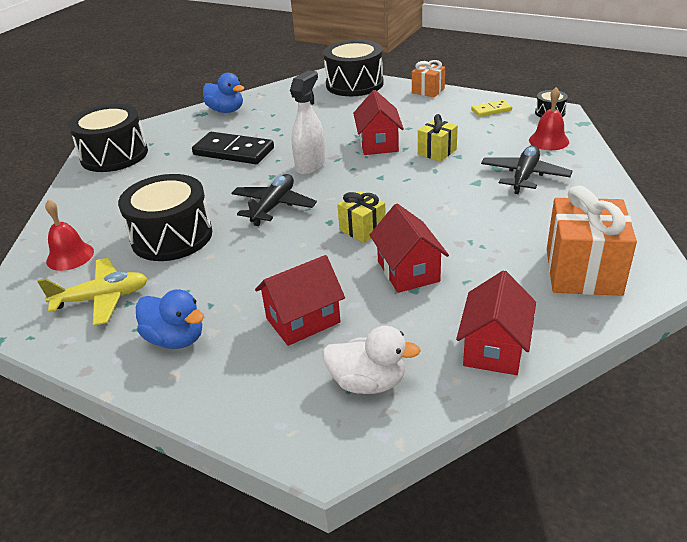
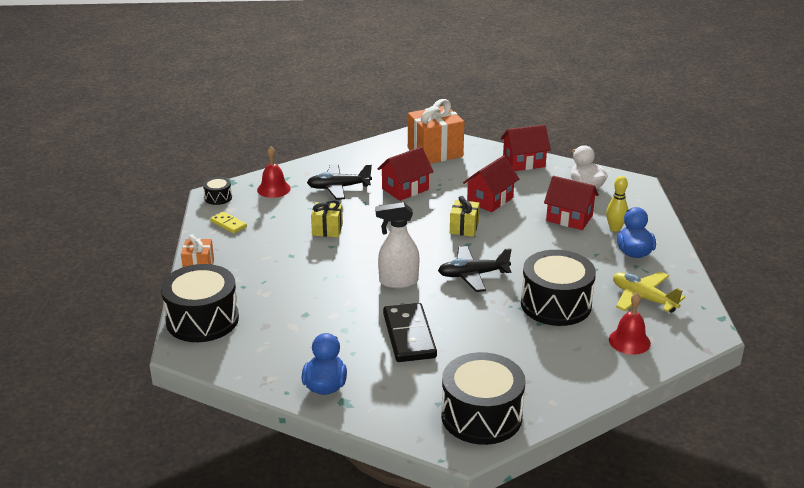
camera: 125 degrees left, 5 degrees down
red house [353,90,404,155] -> red house moved to [377,147,434,201]
none -> yellow bowling pin [606,176,628,232]

